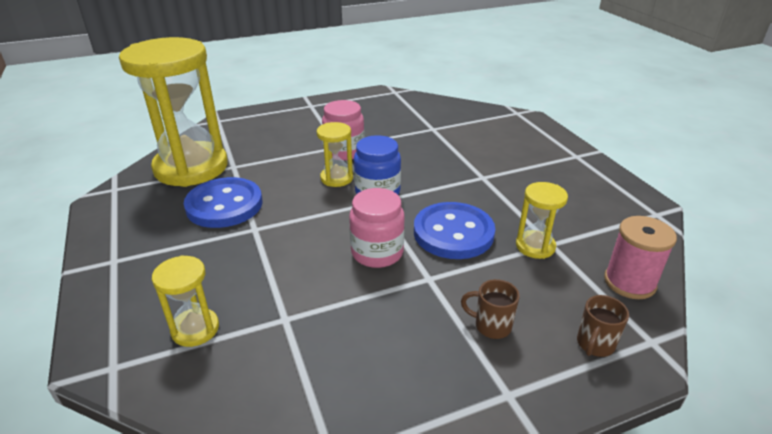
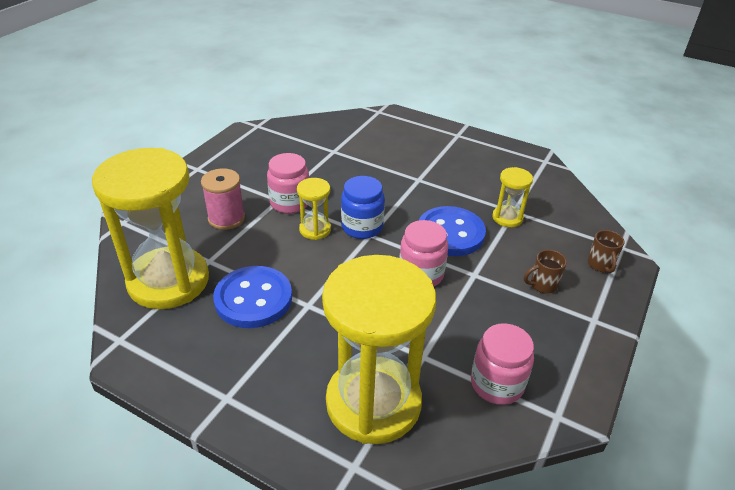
camera: 40 degrees left, 5 degrees up
yellow hourglass [152,256,219,347] -> yellow hourglass [322,255,436,444], size x2.26
pink spool [604,216,677,299] -> pink spool moved to [201,168,245,230]
none -> pink jar [471,323,534,405]

